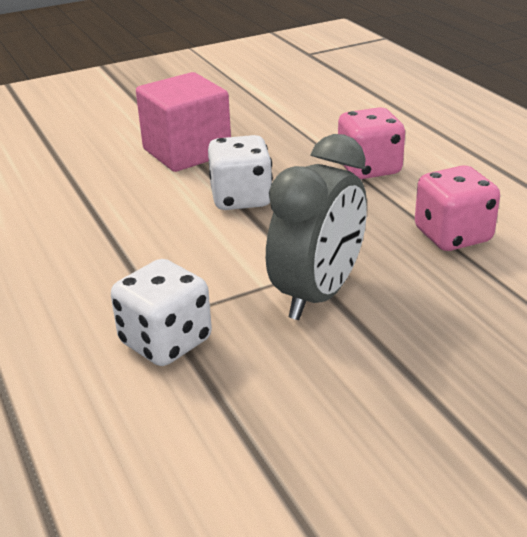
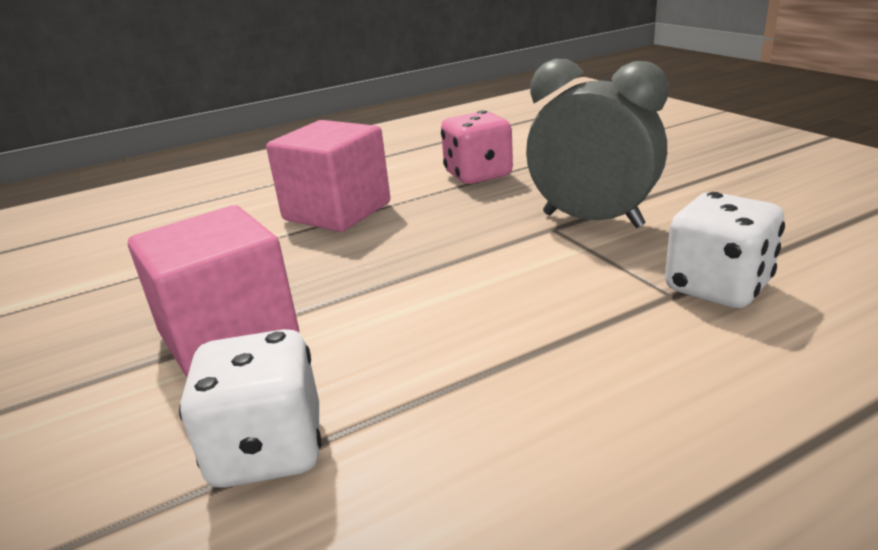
camera: 90 degrees left, 5 degrees down
white dice [208,135,273,210] -> white dice moved to [179,329,322,488]
pink dice [338,107,405,179] -> pink cube [266,120,390,232]

